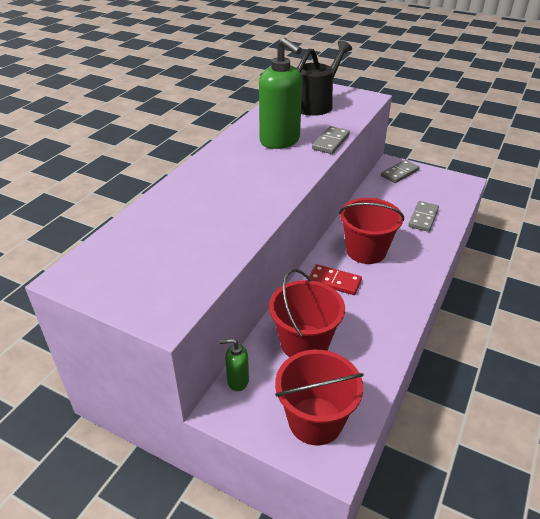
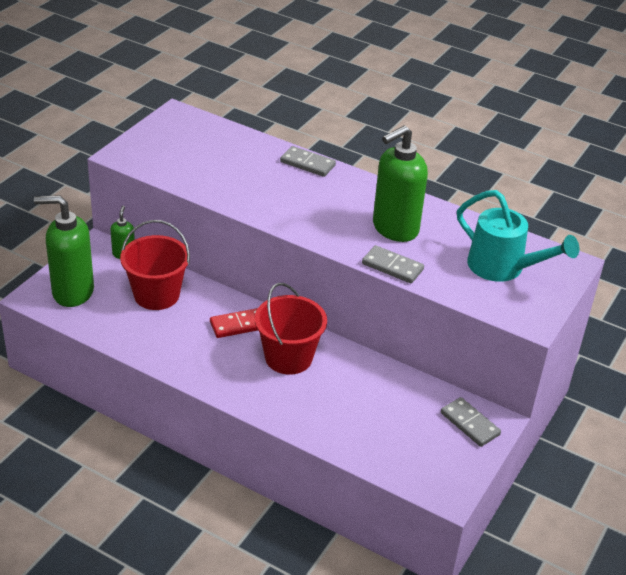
camera: 90 degrees right, 0 degrees up
red bucket [275,350,364,445] -> green soap dispenser [34,195,94,307]
black watering can [297,40,352,116] -> turquoise watering can [457,190,579,282]
red domino [309,264,362,295] -> red domino turned 45 degrees clockwise [210,308,258,338]
grey domino [408,201,439,232] -> grey domino moved to [280,146,336,177]

